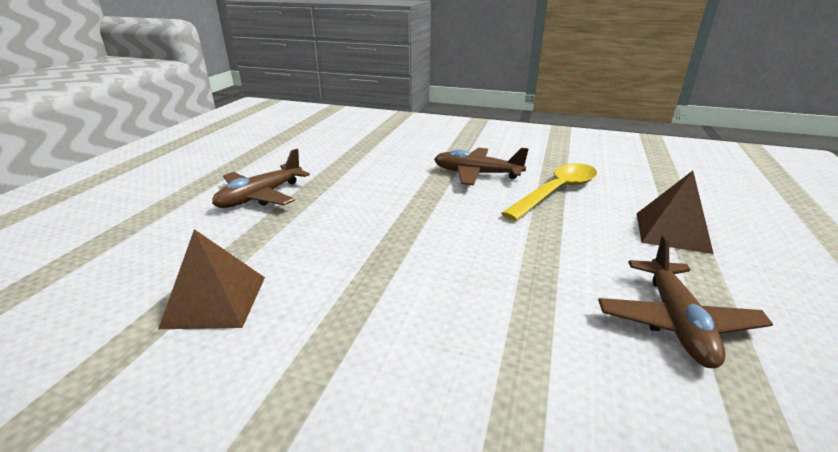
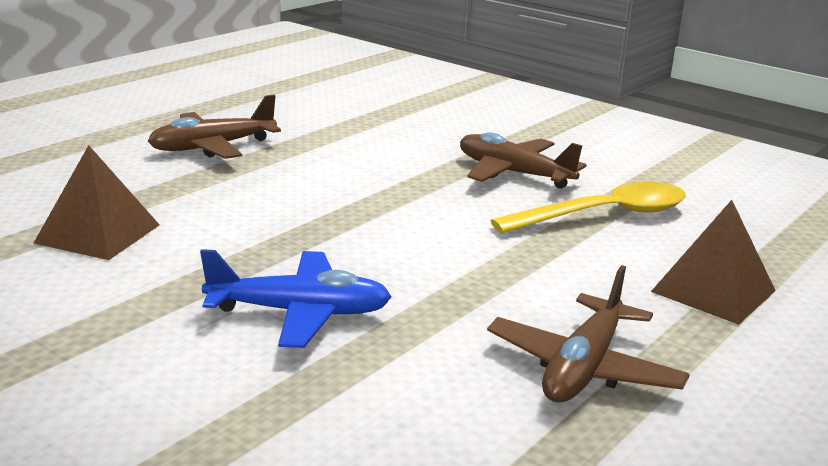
camera: 20 degrees right, 5 degrees down
none -> blue plane [200,249,392,348]

